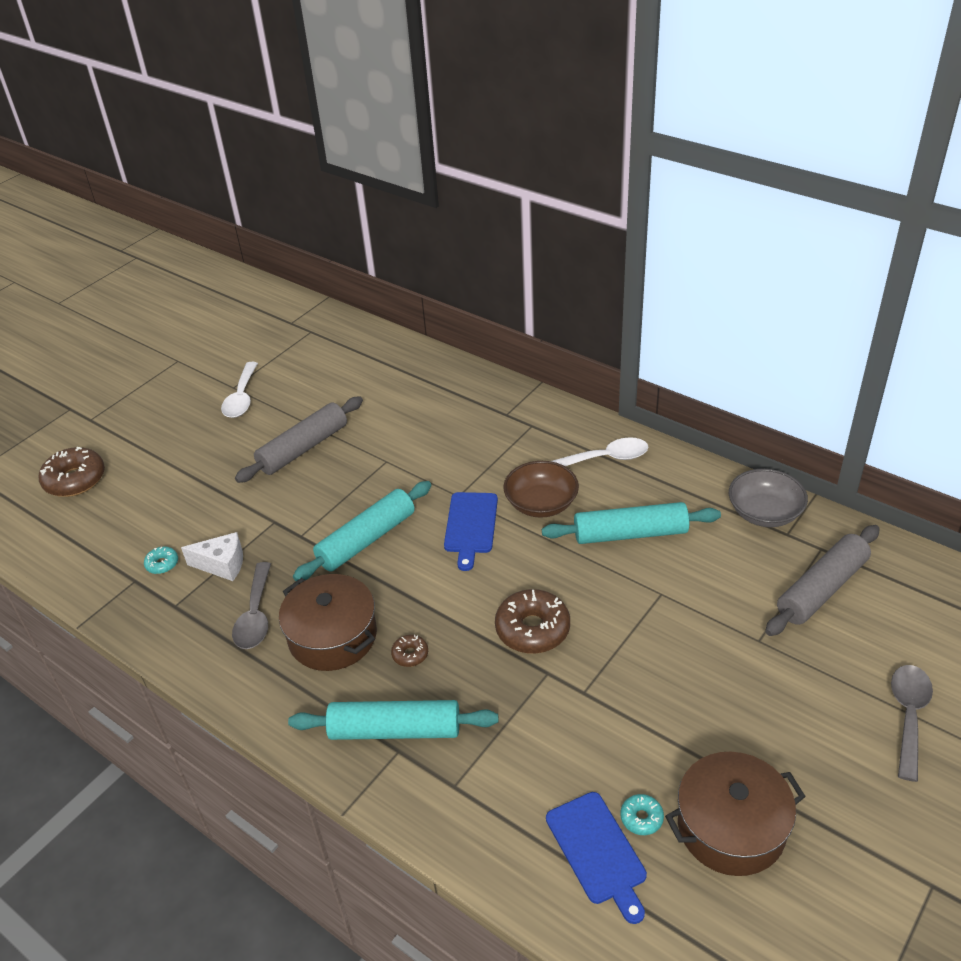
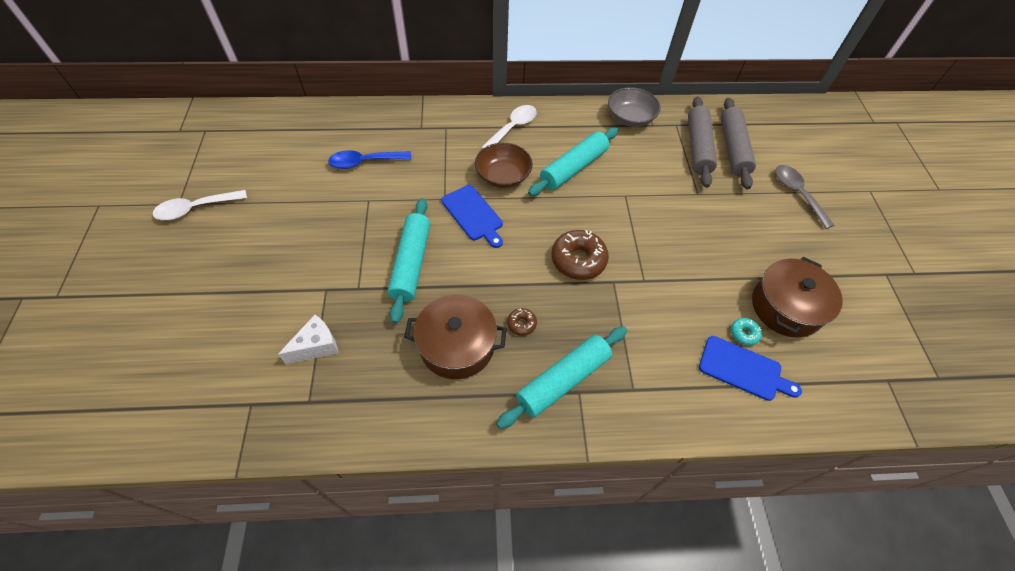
camera: 45 degrees left, 15 degrees up
brown donut [39,447,105,497] -> none
turquoise donut [144,547,178,574] -> none
white spoon [221,362,258,418] -> white spoon turned 105 degrees clockwise [153,190,247,220]
grey spoon [232,562,271,649] -> none
grey rolling pin [235,396,363,483] -> grey rolling pin moved to [721,98,756,189]
none -> blue spoon [328,150,411,169]

